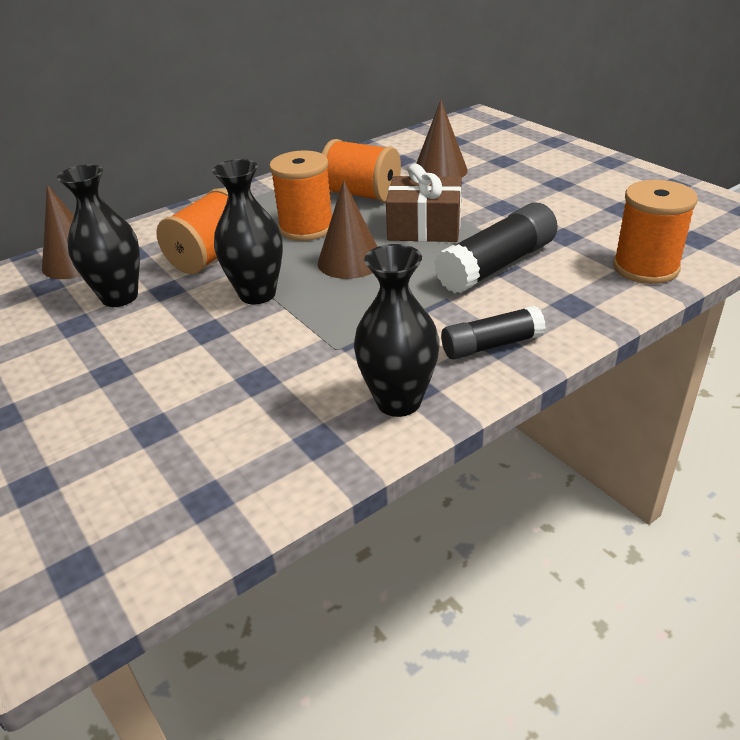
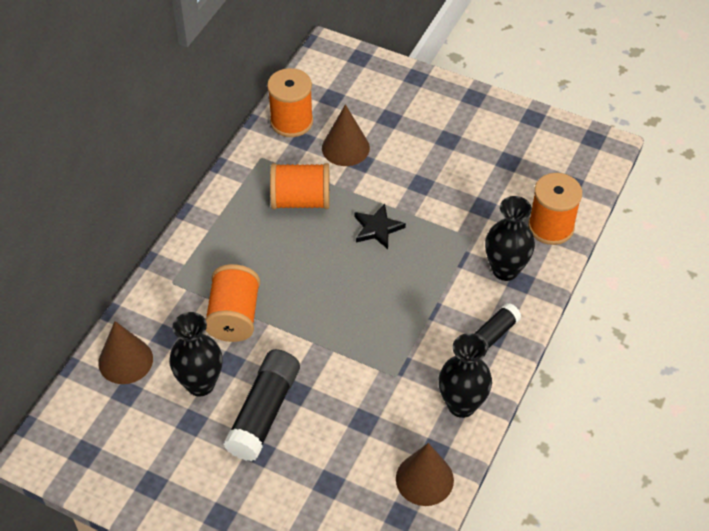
camera: 30 degrees left, 15 degrees up
black vase [212,159,283,304] -> black vase moved to [485,196,535,281]
orange spool [269,150,332,241] -> orange spool moved to [267,68,313,137]
brown cone [318,180,378,279] -> brown cone moved to [396,443,454,506]
brown gift [386,164,462,242] -> black star [355,204,406,249]
black glue stick [434,202,558,293] -> black glue stick moved to [223,349,300,461]

